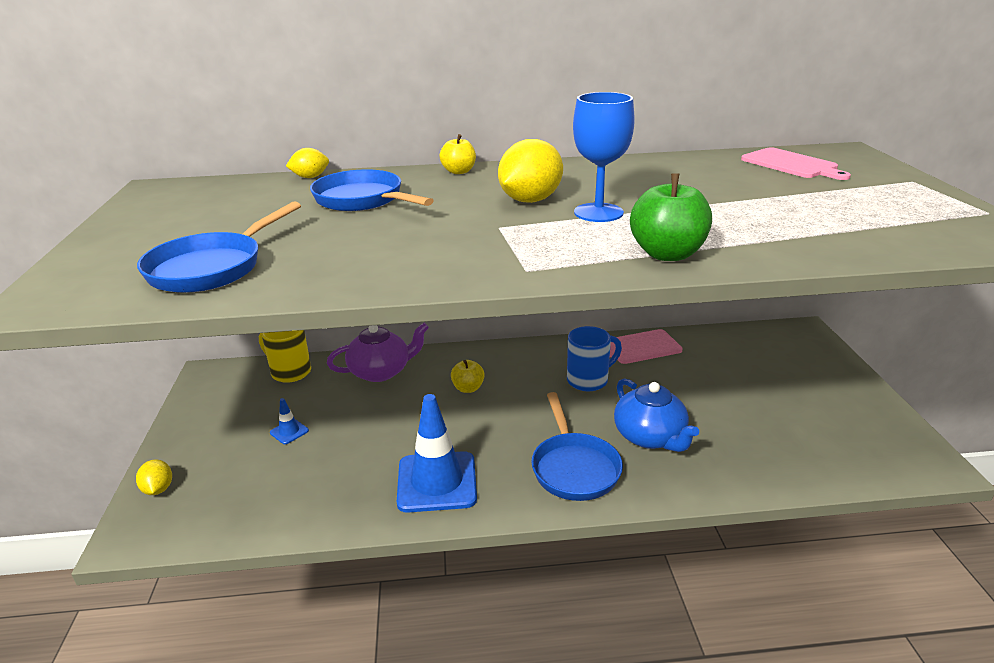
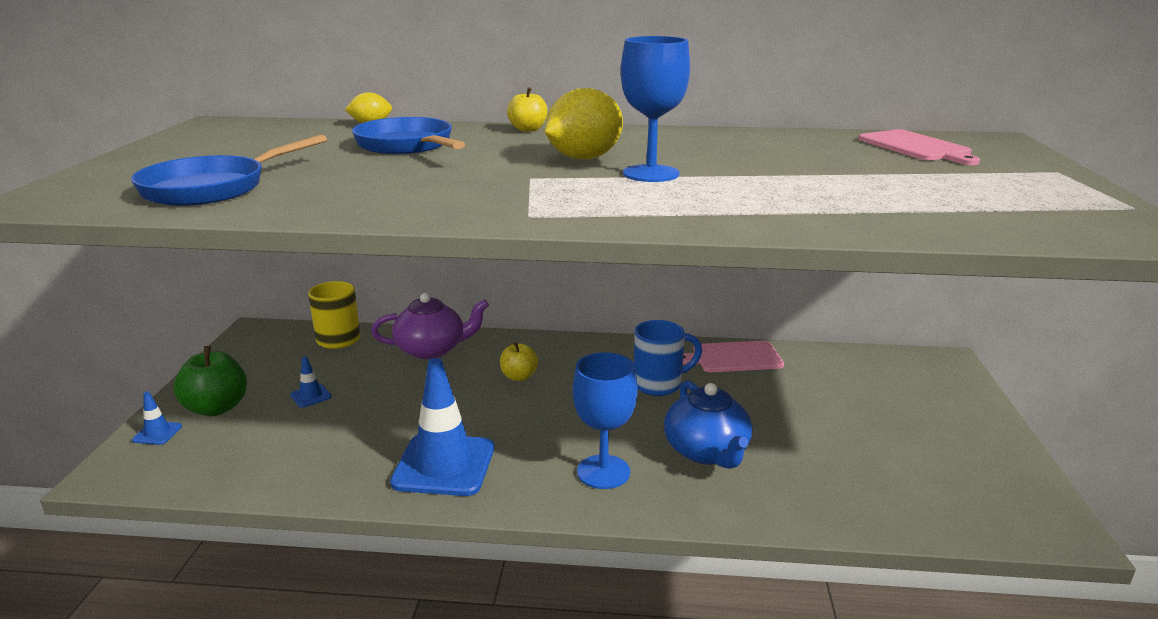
camera: 10 degrees right, 5 degrees down
yellow lemon [136,459,172,495] -> blue traffic cone [132,391,182,445]
blue pan [531,392,623,501] -> blue goblet [572,352,638,489]
green apple [630,173,712,261] -> green apple moved to [174,346,247,416]

